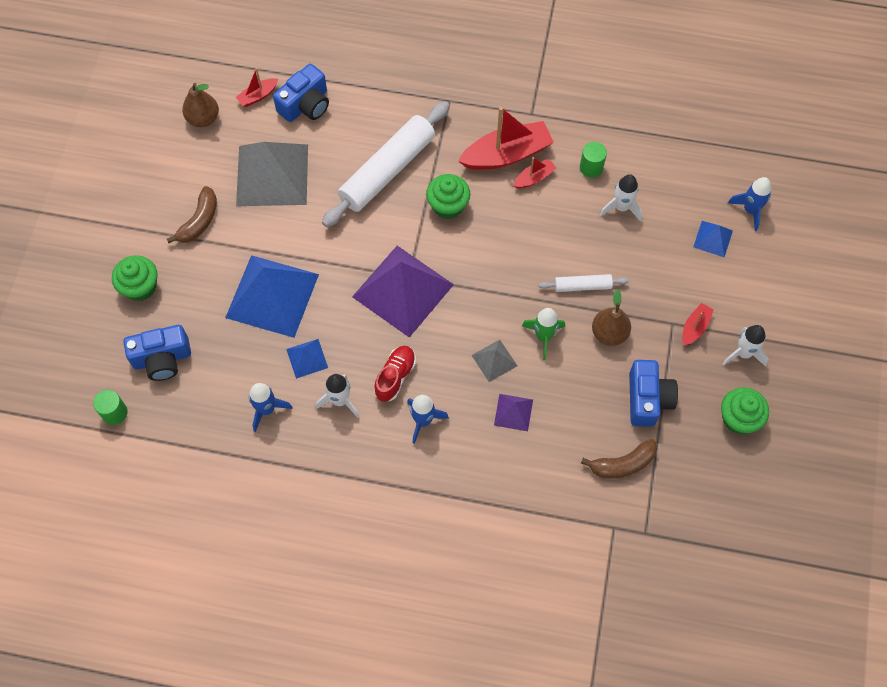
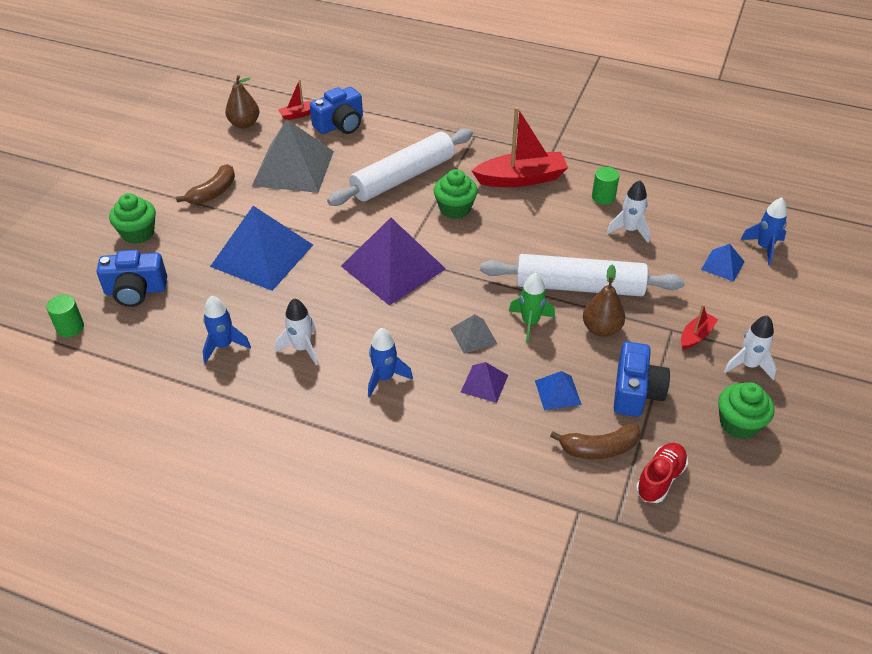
camera: 10 degrees right, 20 degrees down
blue pyramid [286,339,328,379] -> blue pyramid moved to [535,371,582,410]
red shoe [374,346,416,402] -> red shoe moved to [636,443,688,503]
red boat [514,157,556,189] -> none
white rolling pin [539,274,629,292] -> white rolling pin [480,254,685,296], size x2.12

